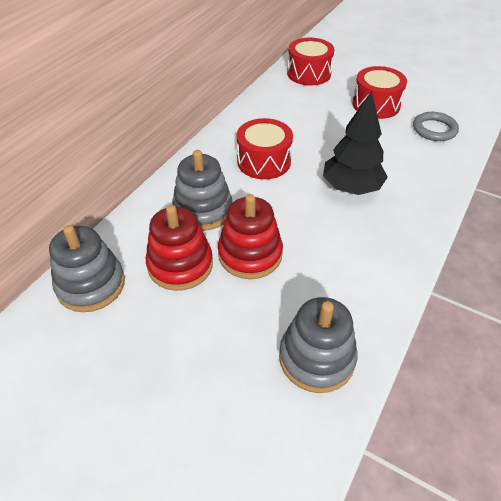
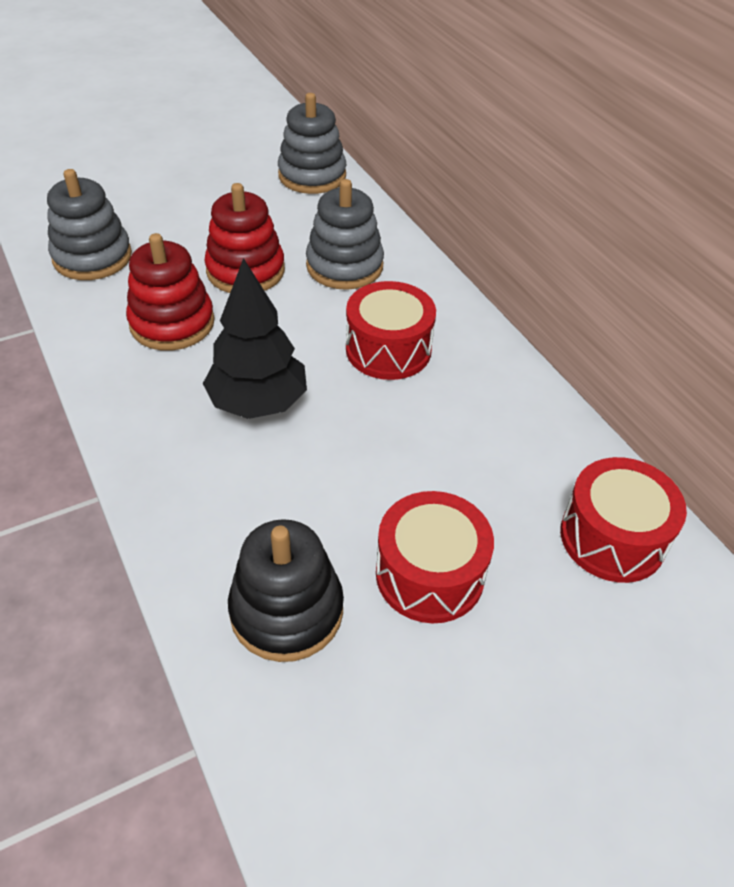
camera: 120 degrees right, 0 degrees up
red stacking toy [146,205,213,291] -> red stacking toy moved to [126,233,214,351]
grey ring [413,112,459,141] -> black stacking toy [228,519,344,662]

